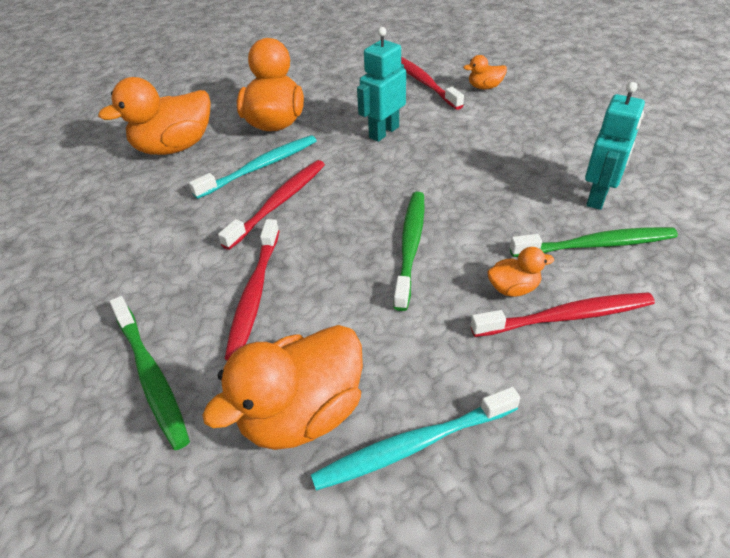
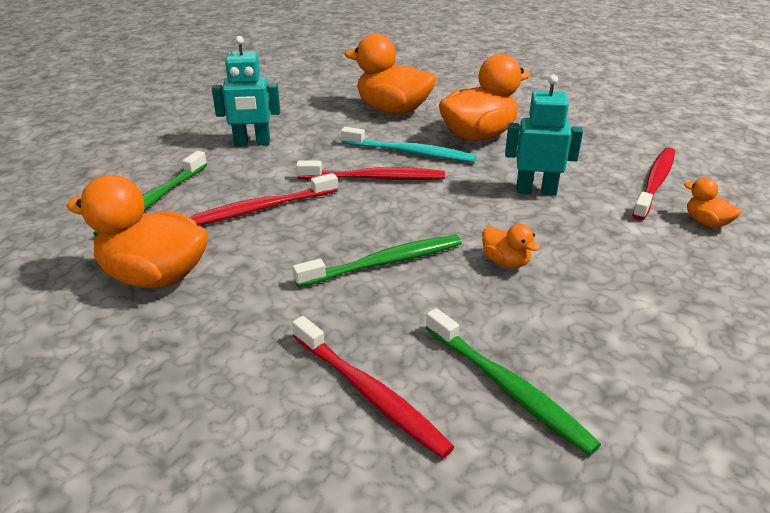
camera: 55 degrees right, 10 degrees down
turquoise toothbrush [311,387,520,491] -> none
orange duck [487,247,554,297] -> orange duck moved to [482,224,540,268]
turquoise robot [585,82,645,210] -> turquoise robot moved to [212,36,280,146]

